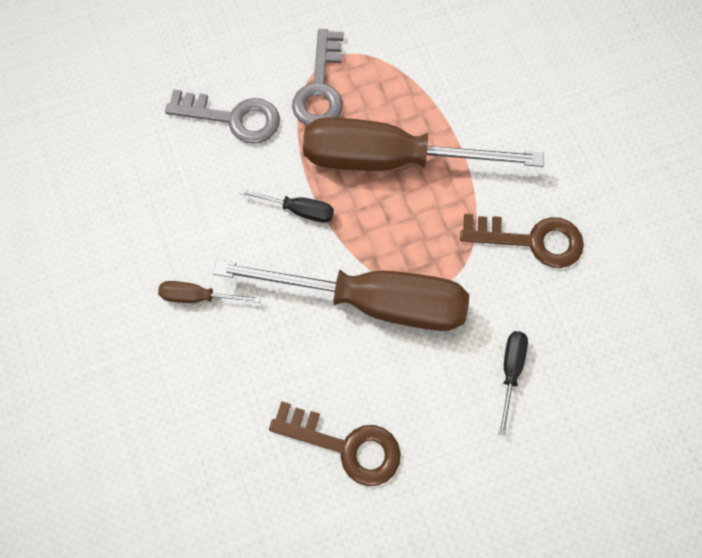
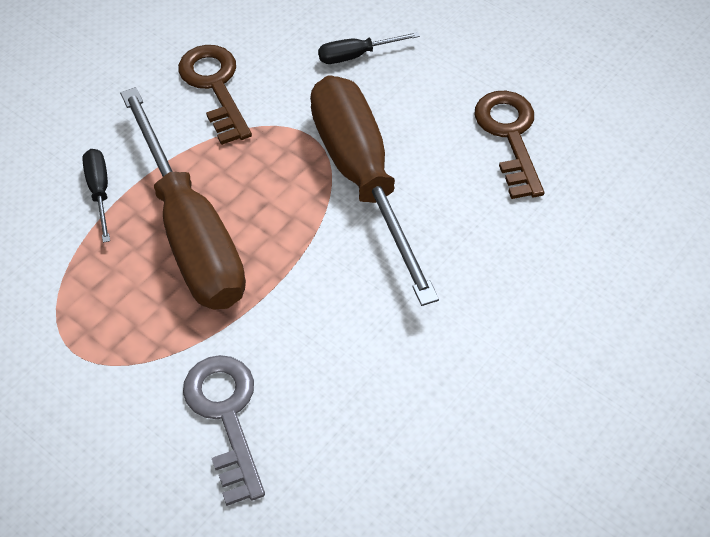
camera: 120 degrees left, 15 degrees down
brown screwdriver [158,281,261,303] -> none
black screwdriver [239,188,334,223] -> black screwdriver moved to [82,149,110,243]
grey key [292,29,344,125] -> none

